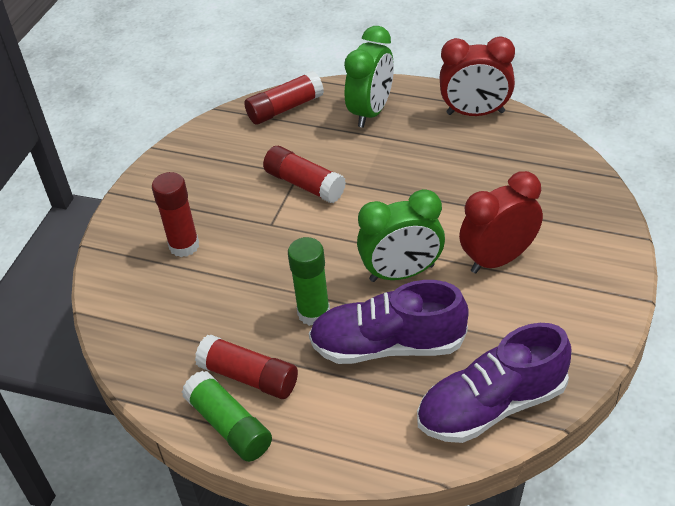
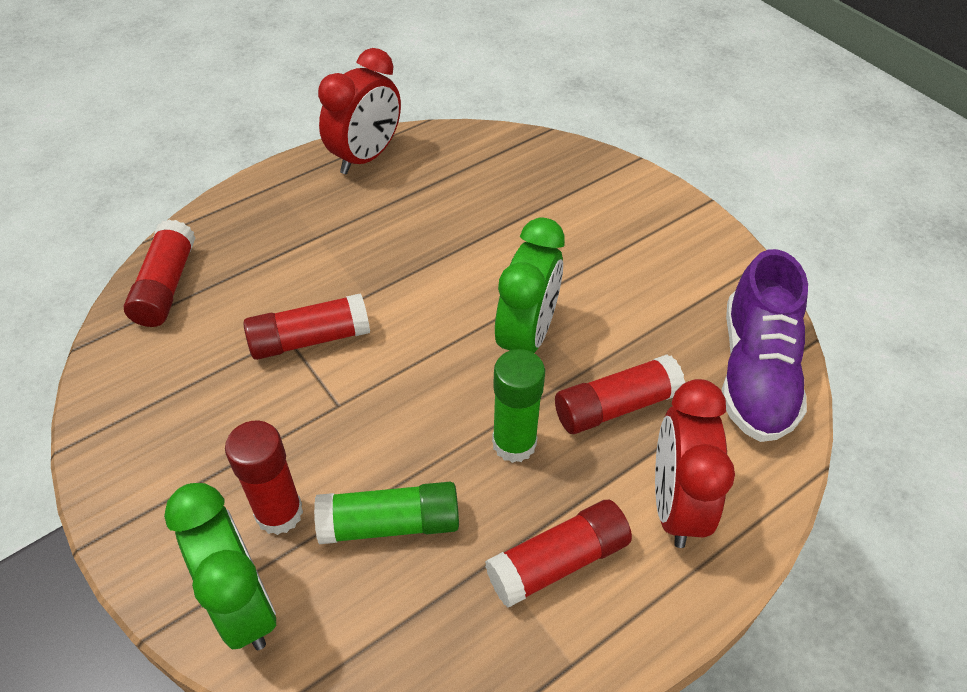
camera: 60 degrees left, 5 degrees up
green glue stick [182,370,272,462] -> green glue stick moved to [314,482,459,544]
purple shoe [309,280,469,364] -> red glue stick [555,354,685,434]
green clock [344,26,394,128] -> green clock moved to [164,483,276,650]
red clock [459,171,543,273] -> red clock moved to [655,379,735,548]

